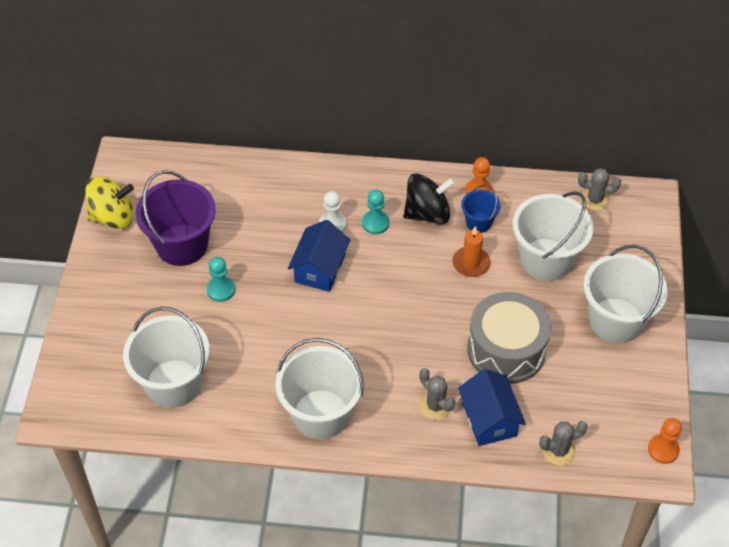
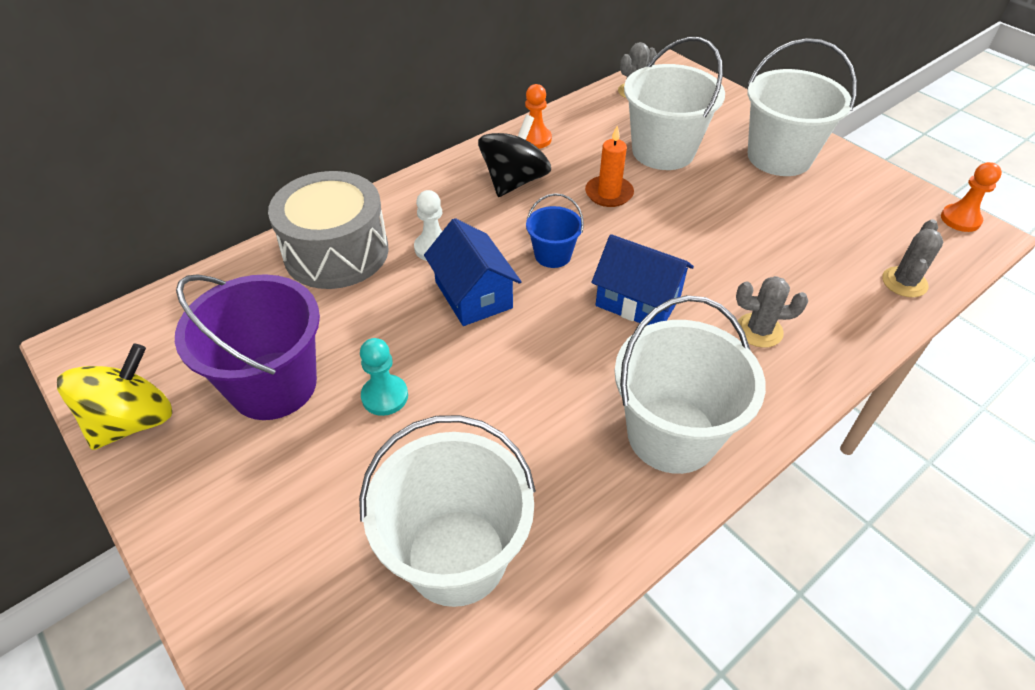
camera: 45 degrees left, 5 degrees down
turquoise pawn [362,190,389,234] -> none
blue house [458,369,526,446] -> blue house moved to [591,234,694,326]
blue bucket [461,185,501,233] -> blue bucket moved to [526,193,584,268]
grey drum [467,292,551,384] -> grey drum moved to [268,171,389,289]

